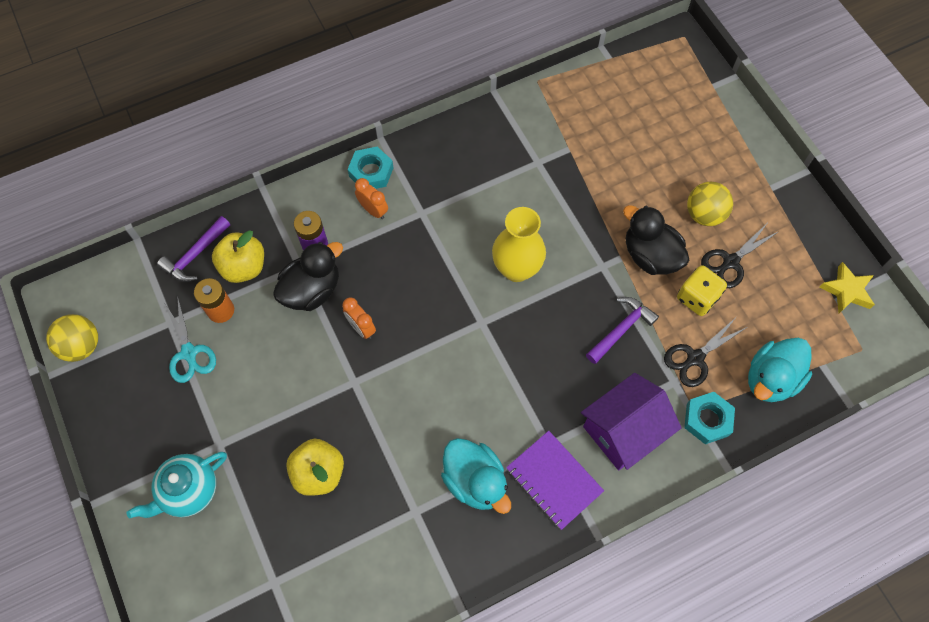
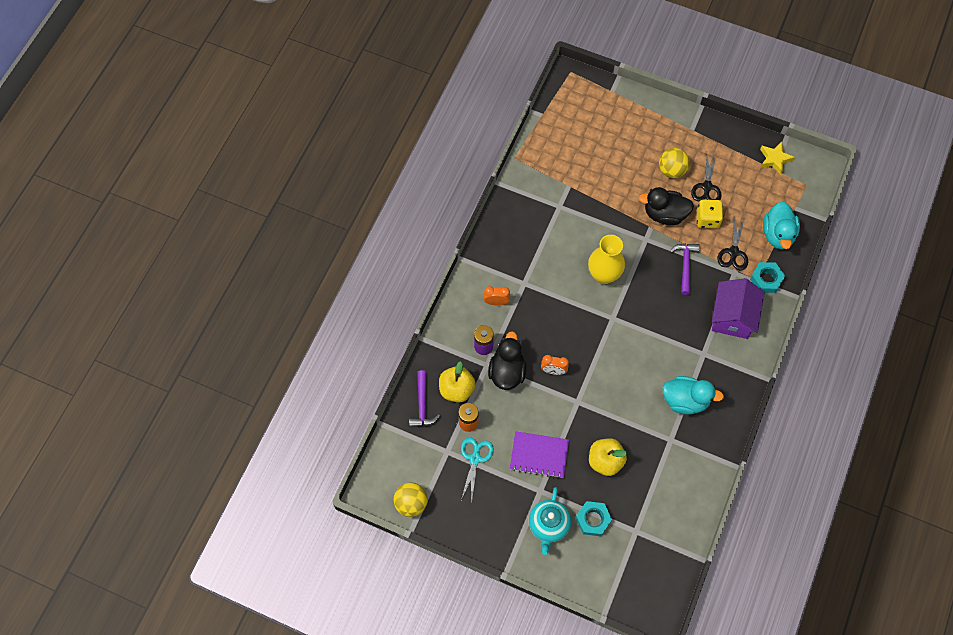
camera: 40 degrees left, 0 degrees up
turquoise scissors [163,295,216,383] -> turquoise scissors turned 105 degrees counterclockwise [461,437,494,502]
turquoise nut [347,146,393,189] -> turquoise nut moved to [575,501,612,536]
purple notebook [506,431,604,530] -> purple notebook moved to [510,431,569,478]

